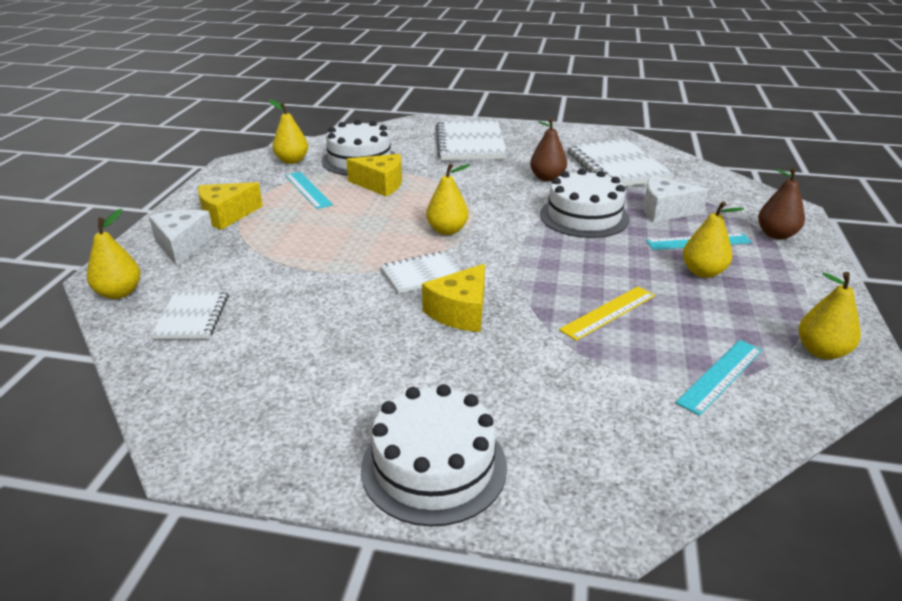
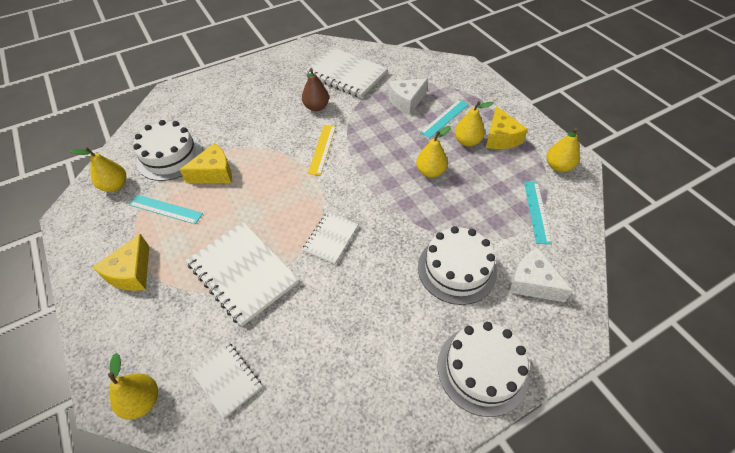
camera: 40 degrees left, 20 degrees up
white cheese [149,210,214,266] -> white cheese moved to [509,248,573,302]
yellow cheese [422,264,485,332] -> yellow cheese moved to [486,106,528,149]
yellow pear [426,163,470,235] -> yellow pear moved to [416,126,451,178]
white notebook [435,121,507,160] -> white notebook moved to [186,222,299,326]
white cake [540,169,630,238] -> white cake moved to [418,226,497,305]
yellow ruler [559,286,655,341] -> yellow ruler moved to [308,125,336,175]
brown pear [758,167,805,240] -> none

